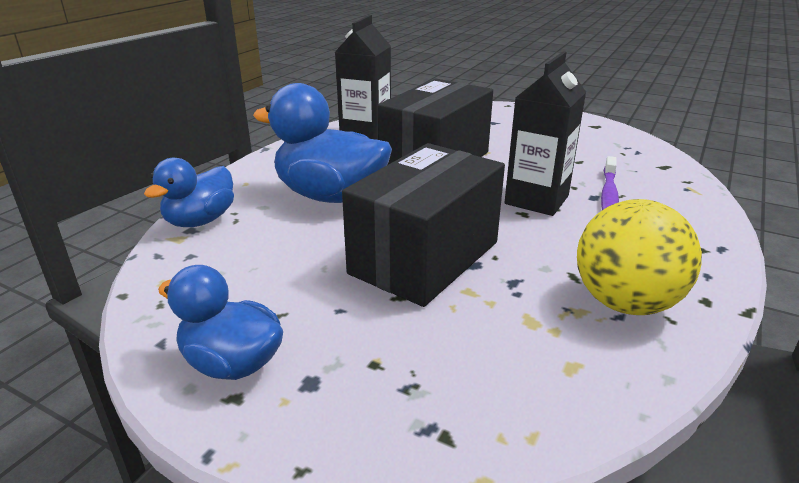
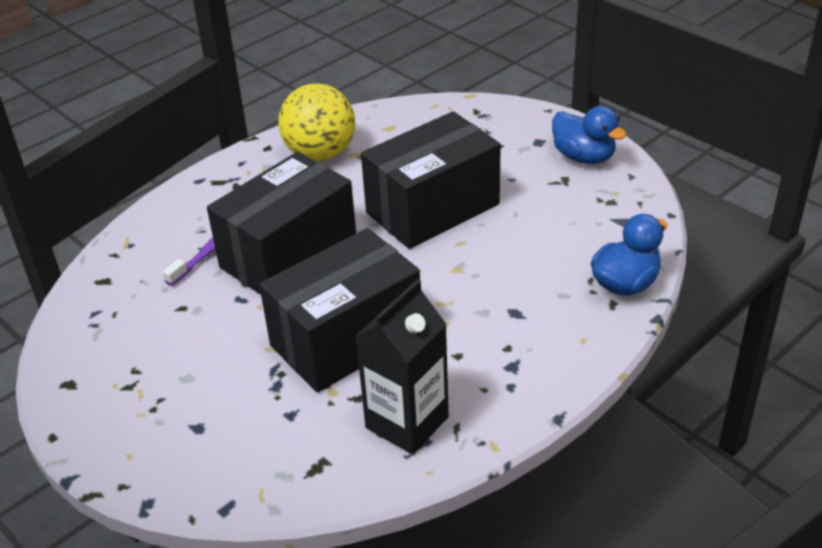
camera: 160 degrees left, 10 degrees up
blue duck [253,83,392,203] -> none
black carton [504,51,586,216] -> black box [207,152,356,295]

